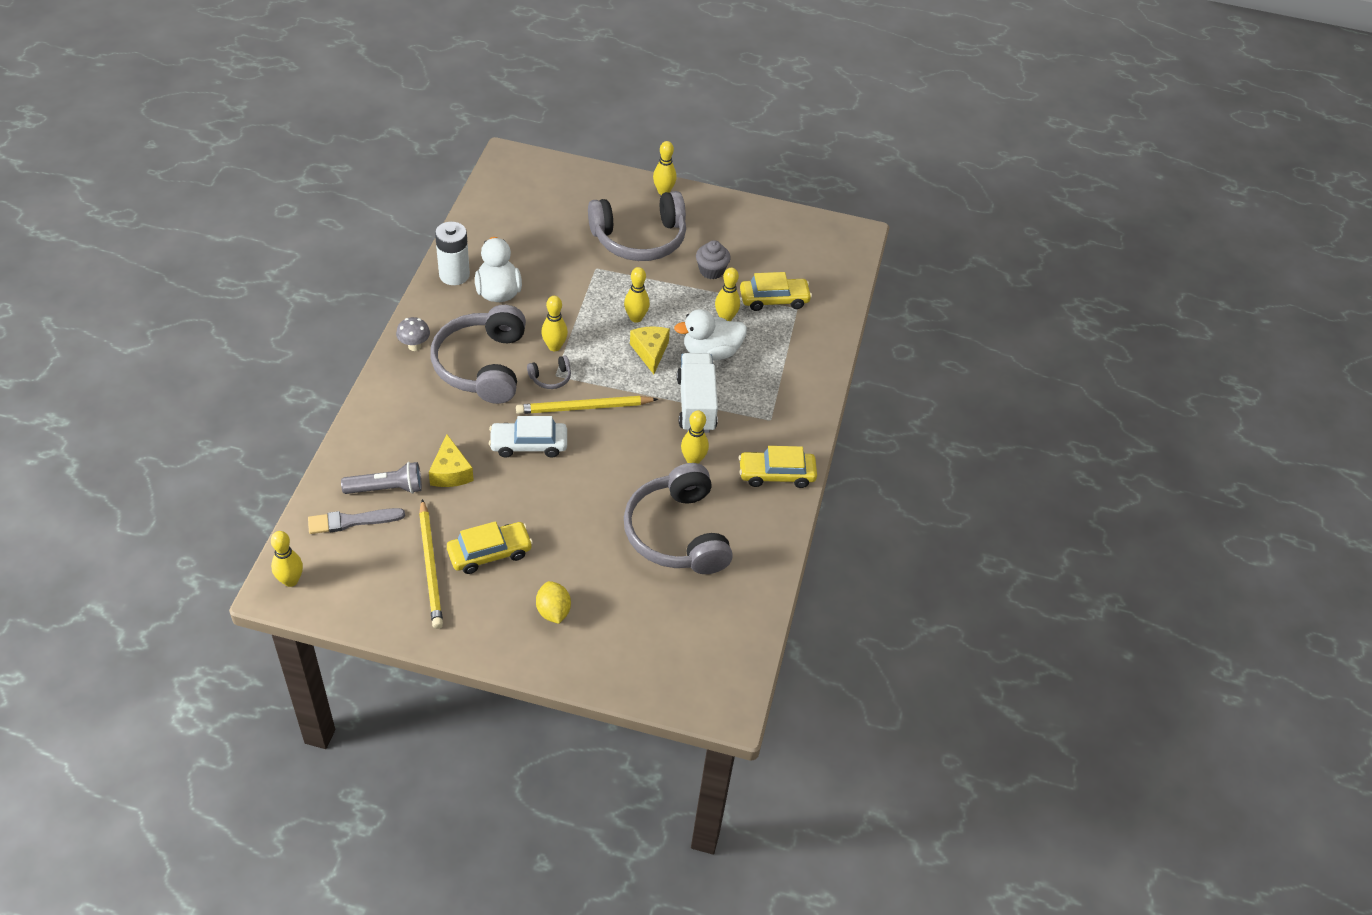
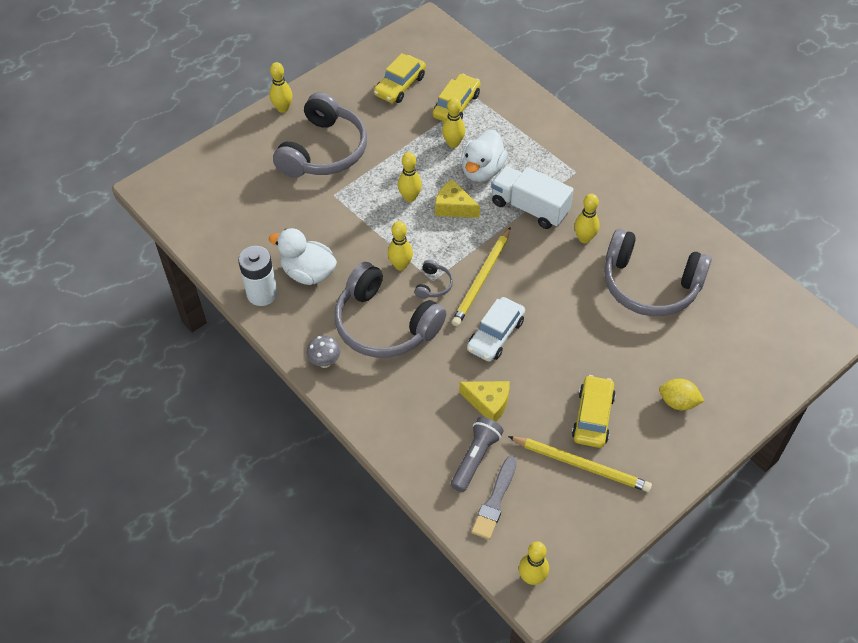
camera: 50 degrees left, 5 degrees up
grey cupcake [696,240,731,279] -> none
yellow car [739,446,817,488] -> yellow car moved to [374,53,426,103]

